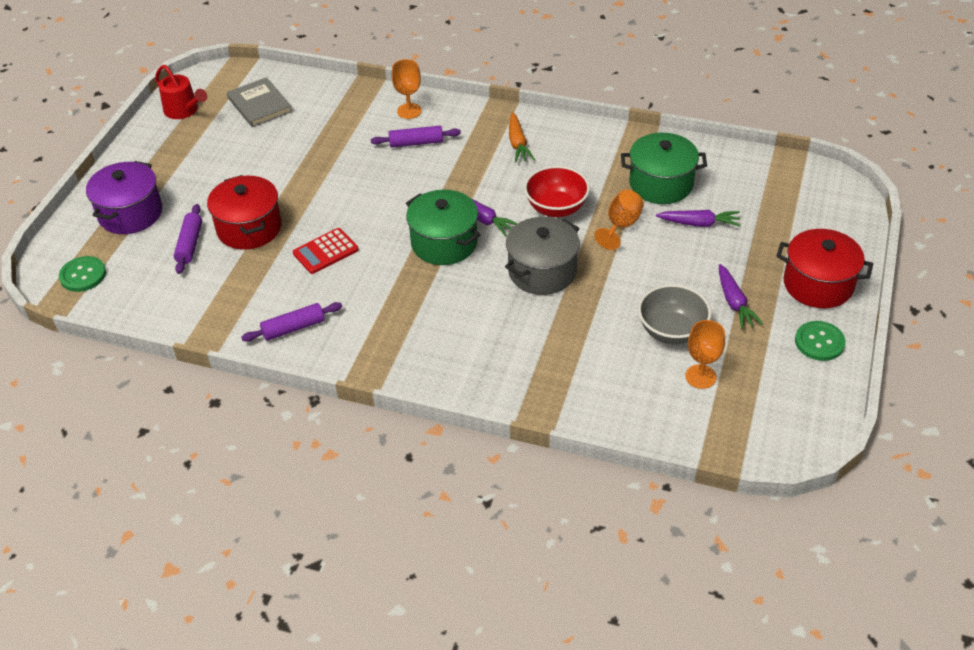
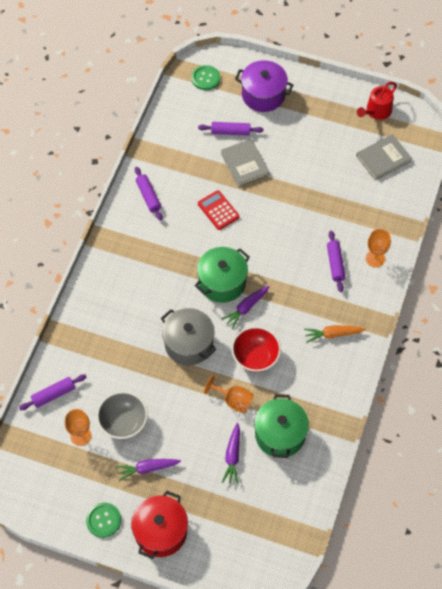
camera: 90 degrees right, 15 degrees up
red pot [207,175,282,250] -> grey book [221,139,270,187]
none -> purple rolling pin [19,374,86,410]

